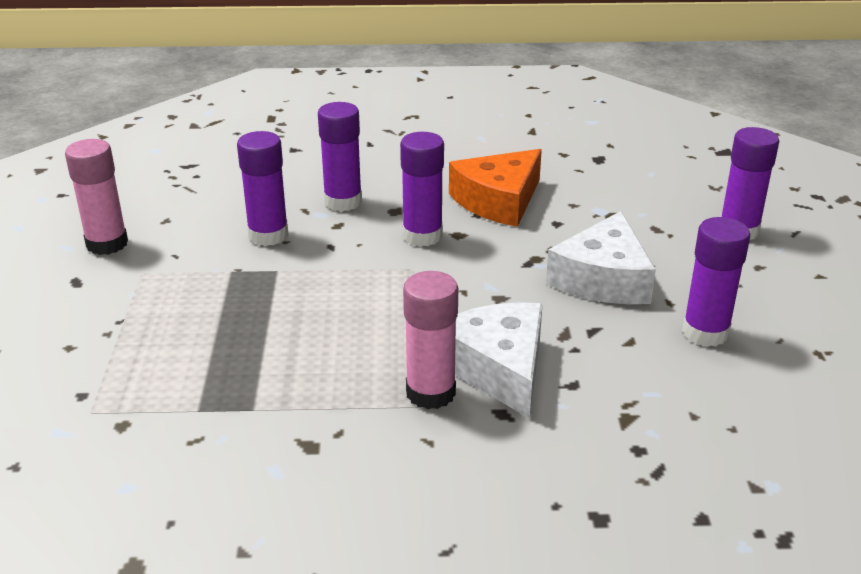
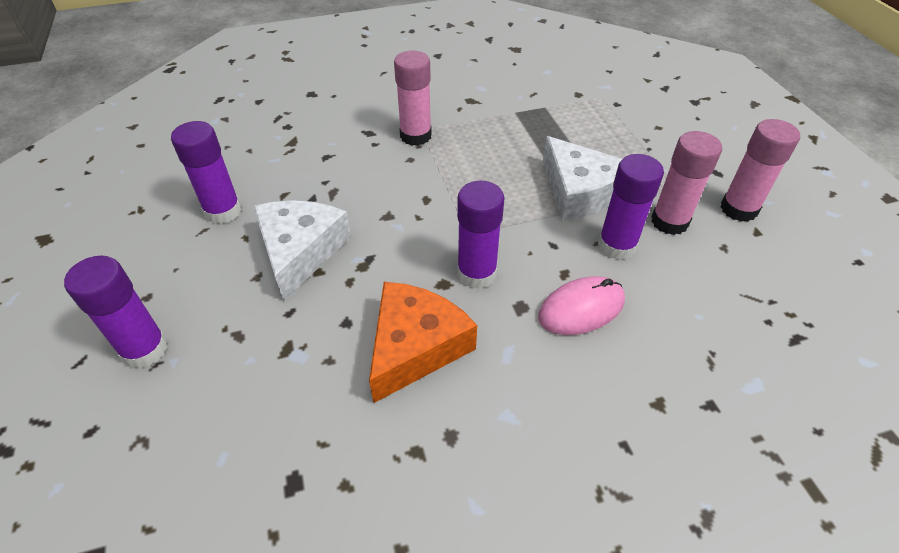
camera: 165 degrees right, 15 degrees up
purple glue stick [318,102,362,212] -> pink mouse [538,276,625,335]
white cheese [455,302,543,419] -> white cheese moved to [543,136,622,221]
none -> pink glue stick [651,131,722,235]

